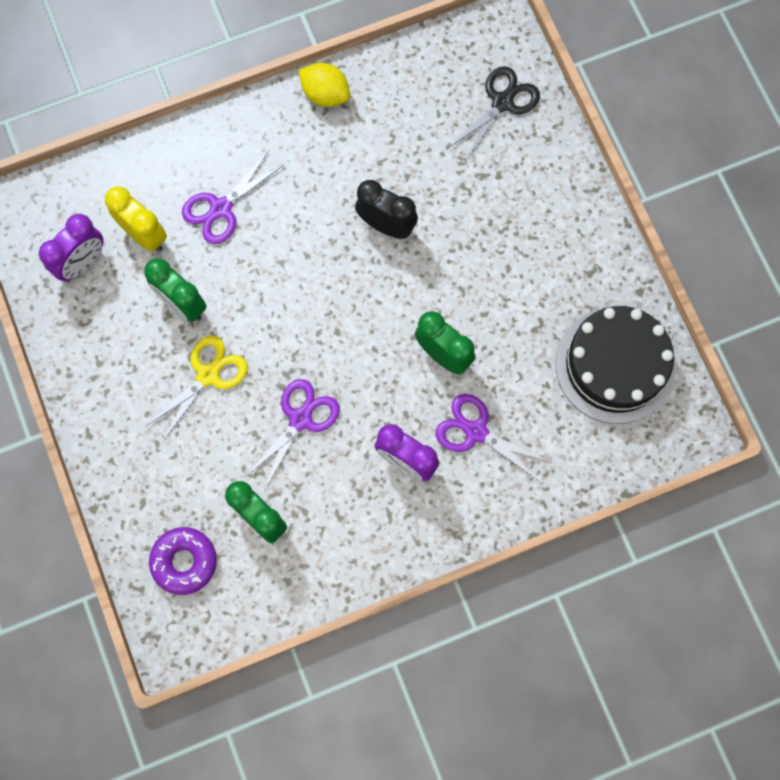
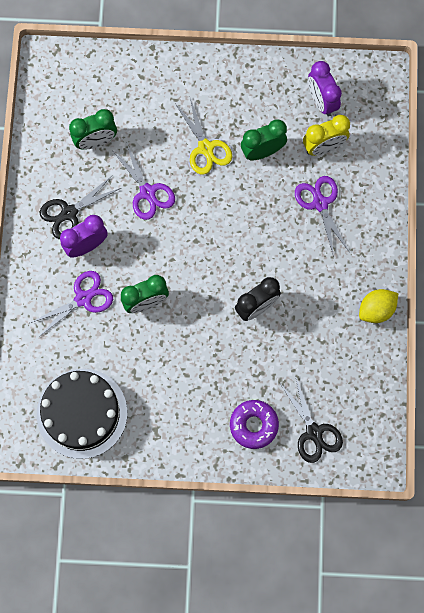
camera: 115 degrees right, 0 degrees up
purple donut [149,527,217,595] -> purple donut moved to [230,400,279,449]
none -> black scissors [40,176,121,239]

